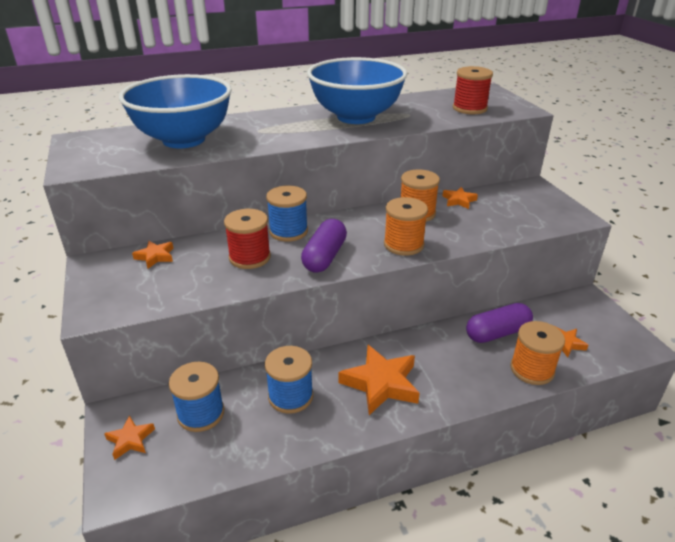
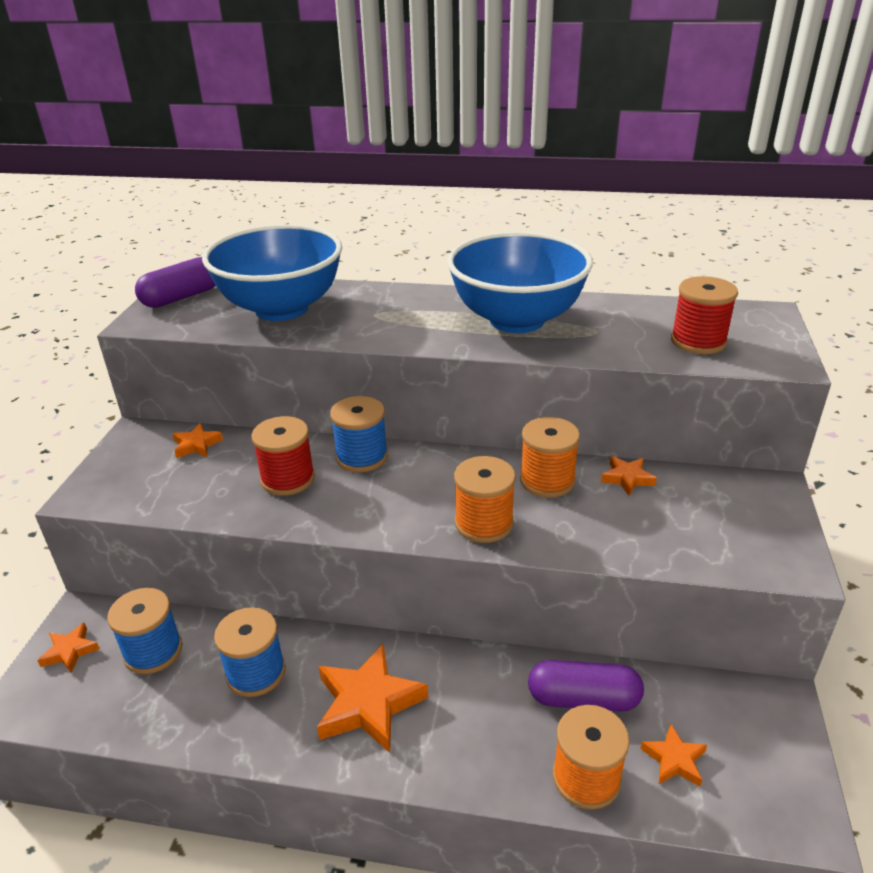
camera: 30 degrees right, 0 degrees up
purple capsule [301,219,347,273] -> purple capsule moved to [135,257,215,308]

